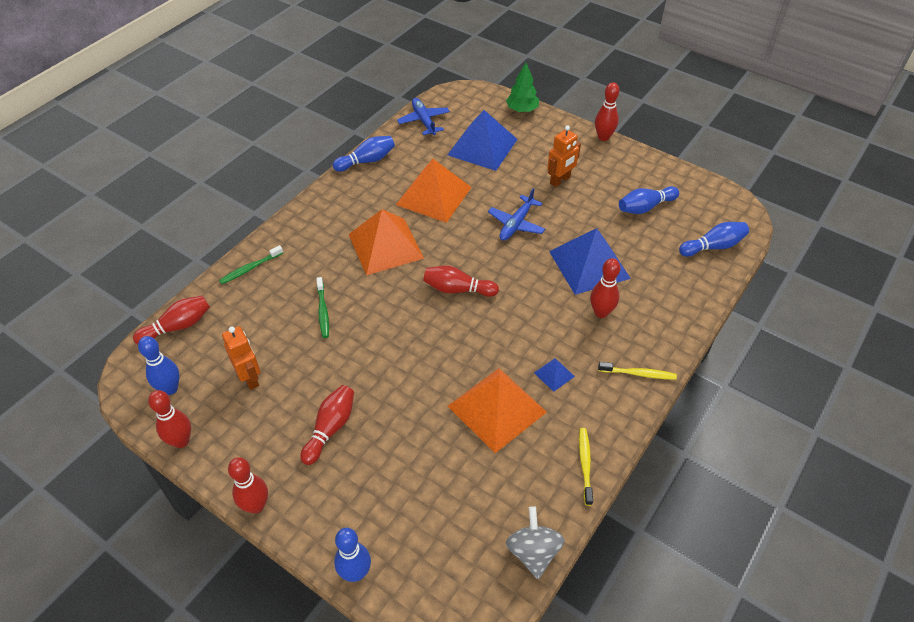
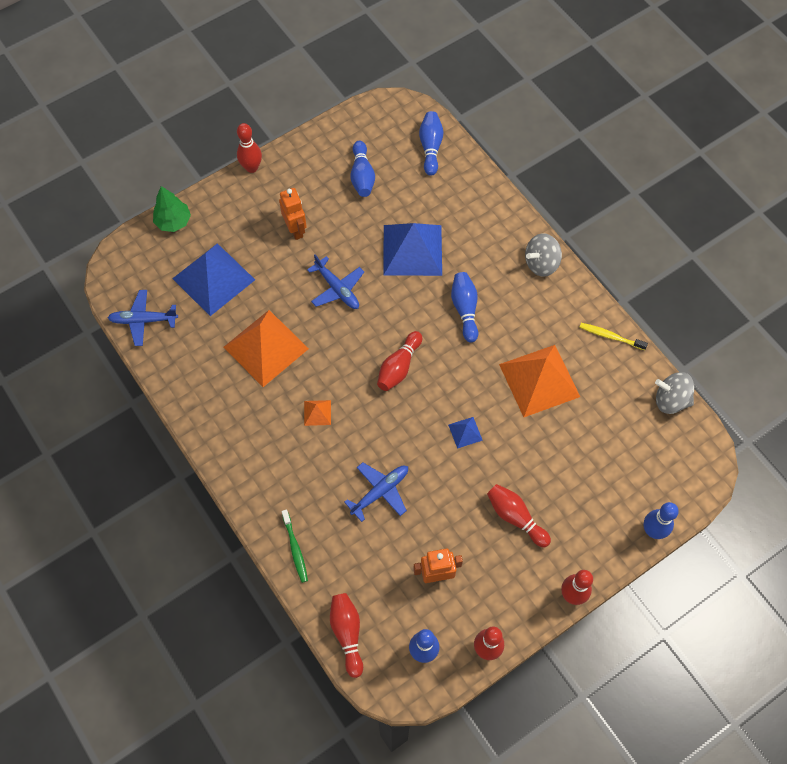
camera: 70 degrees left, 15 degrees up
green toothbrush [316,277,329,338] -> blue plane [344,462,408,522]
blue bowling pin [333,136,395,172] -> blue bowling pin moved to [451,272,478,342]
orange pyramid [349,209,424,275] -> orange pyramid [304,400,331,426], size x0.43
blue pyramid [534,358,575,392] -> blue pyramid moved to [448,417,483,449]
red bowling pin [590,258,620,318] -> none
yellow toothbrush [598,362,677,380] -> grey spinning top [525,233,562,277]

